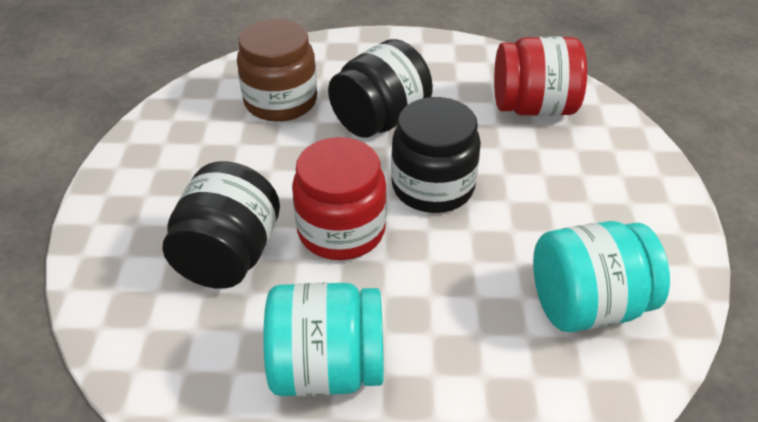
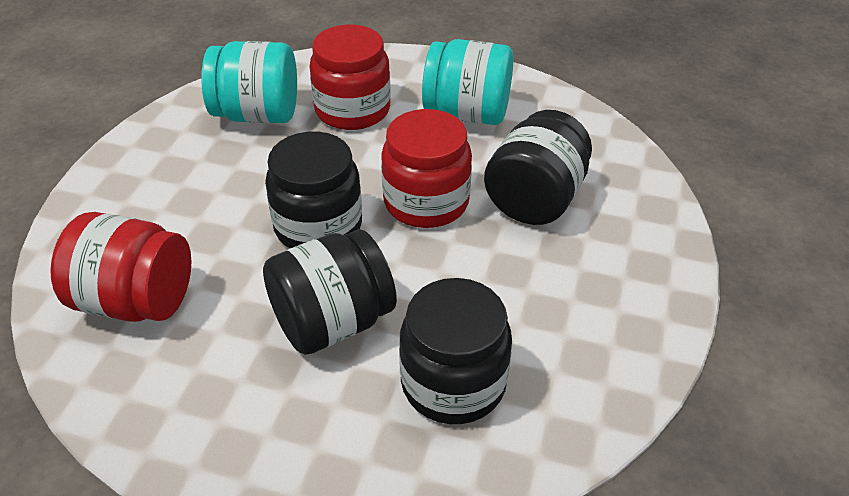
camera: 165 degrees left, 0 degrees up
brown jar [237,19,317,122] -> black jar [399,278,512,424]
none -> red jar [310,25,391,130]

